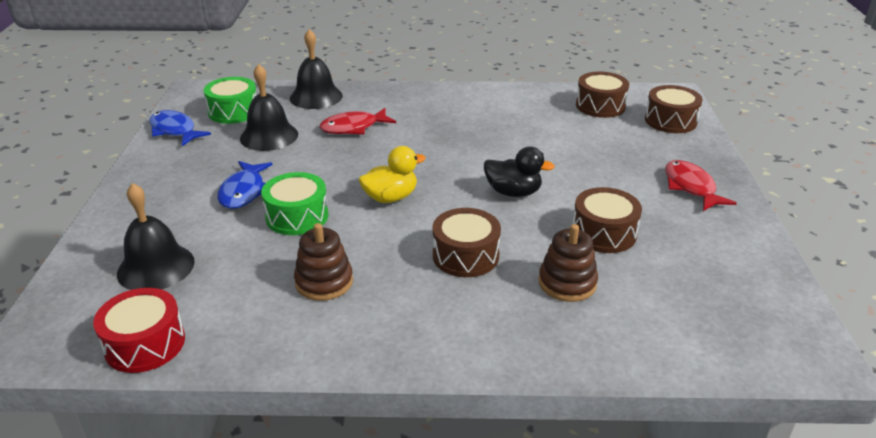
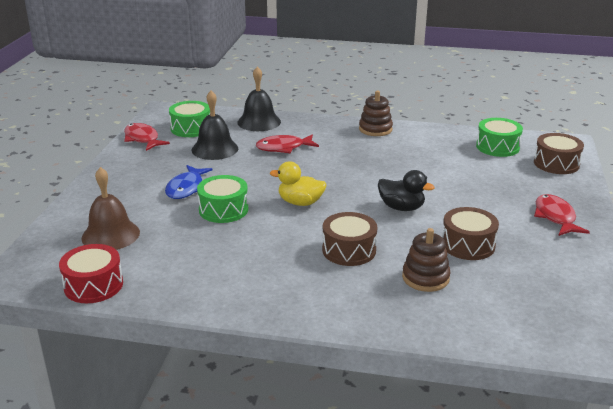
camera: 10 degrees right, 5 degrees down
black bell [117,183,195,290] -> brown bell [81,167,140,250]
blue fish [149,110,211,146] -> red fish [124,123,170,151]
brown stacking toy [294,223,353,301] -> brown stacking toy moved to [359,90,393,136]
yellow duck [359,146,426,203] -> yellow duck turned 150 degrees counterclockwise [270,161,327,206]
brown drum [576,72,629,118] -> green drum [476,118,523,157]

